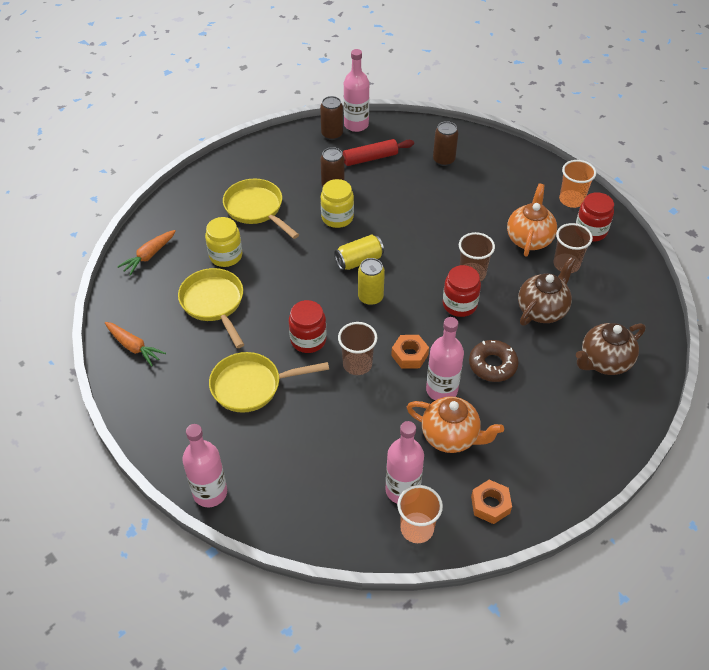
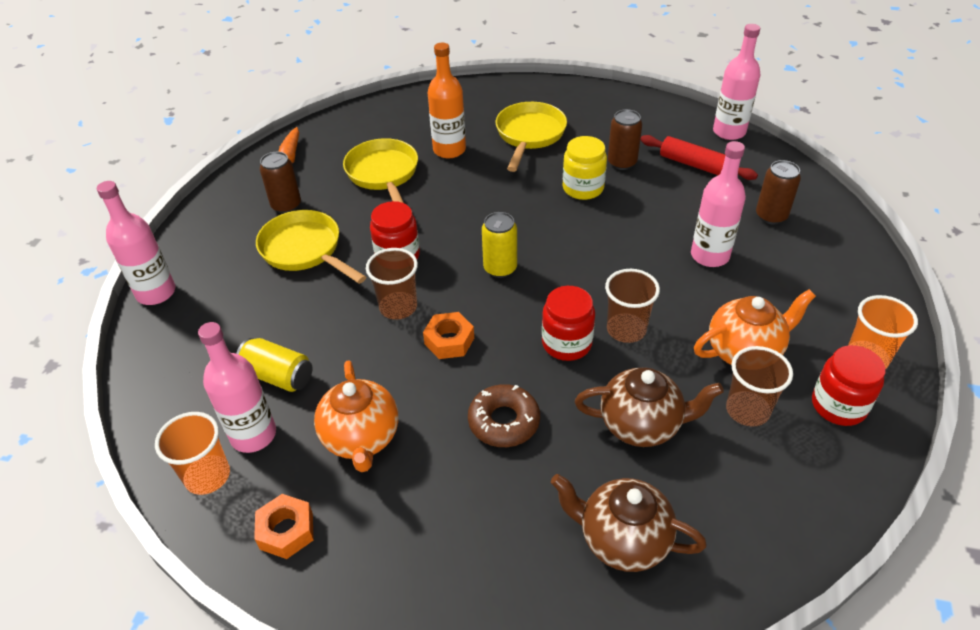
camera: 55 degrees right, 5 degrees down
orange carrot [117,230,176,276] -> none
yellow pan [178,268,244,348] -> yellow pan turned 45 degrees counterclockwise [343,138,418,203]
yellow jar [205,217,242,267] -> orange bottle [428,42,466,158]
brown can [320,96,343,140] -> brown can moved to [260,152,301,214]
yellow can [334,234,384,270] -> yellow can moved to [236,338,313,392]
pink bottle [426,317,464,400] -> pink bottle moved to [691,141,746,267]

